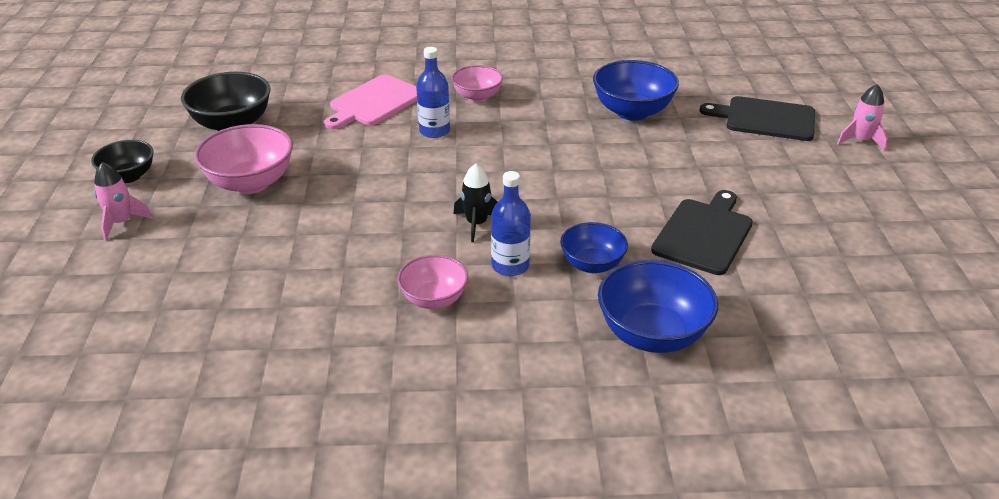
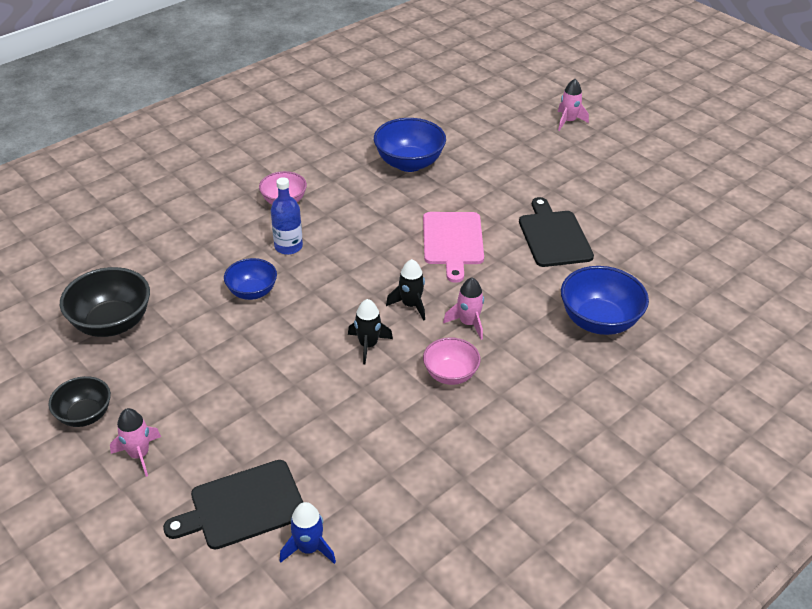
camera: 40 degrees left, 5 degrees up
pink bowl [194,124,293,194] -> none
pink cutting board [324,74,417,129] -> pink cutting board moved to [423,212,484,283]
blue bottle [491,171,531,276] -> pink rocket [443,277,484,340]
blue bowl [560,222,628,273] -> blue bowl moved to [224,258,277,300]
black cutting board [700,96,815,141] -> black cutting board moved to [163,460,303,550]
none -> blue rocket [280,502,336,564]
none -> black rocket [348,299,393,364]

